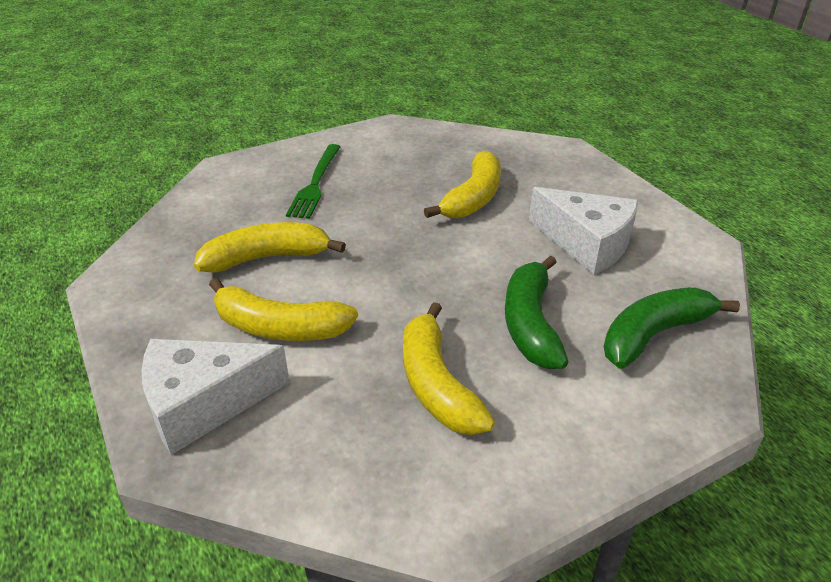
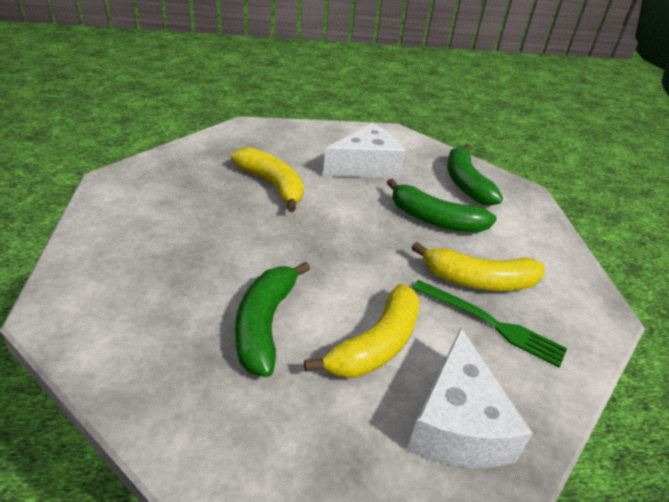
camera: 70 degrees left, 0 degrees up
yellow banana [194,222,346,273] -> green banana [235,262,310,377]
green fork [286,144,341,219] -> green fork moved to [412,280,567,367]

